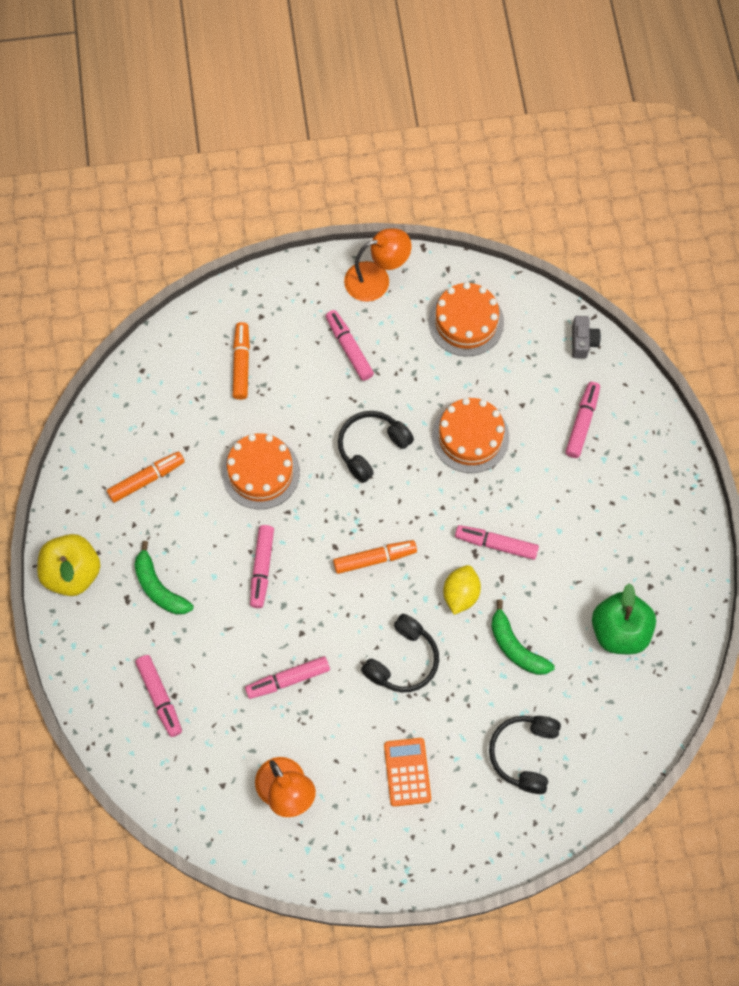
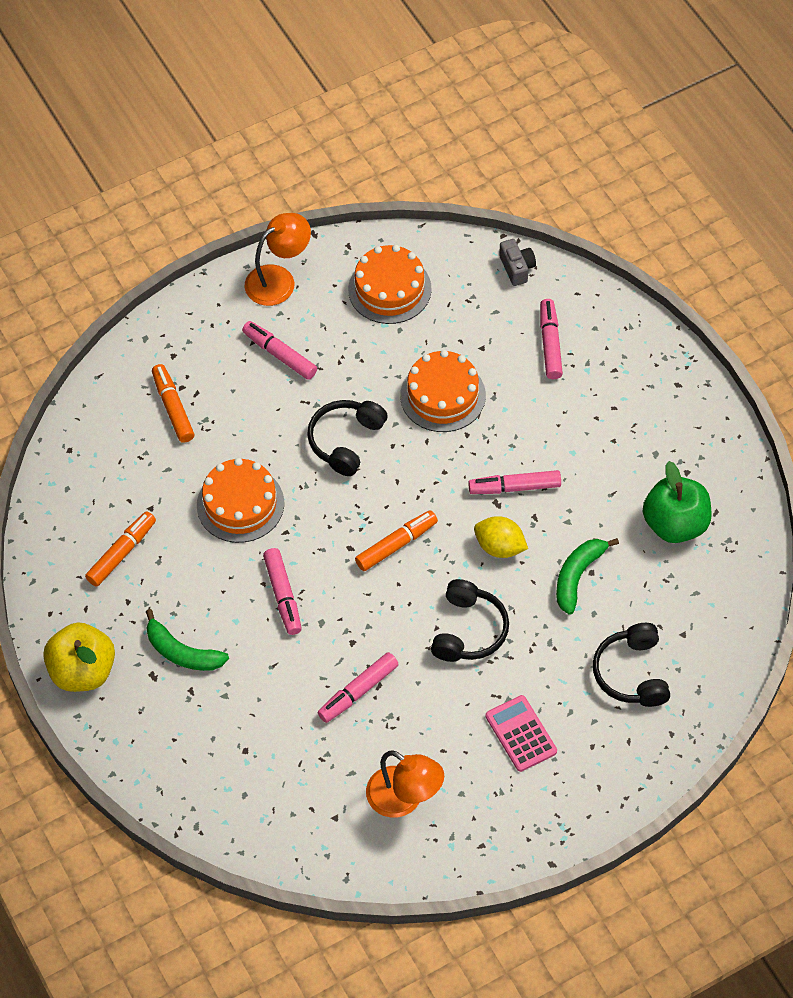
camera: 20 degrees left, 10 degrees down
pink marker [135,655,182,737] -> none
orange calculator [384,738,431,807] -> pink calculator [486,695,557,772]
yellow lemon [443,565,481,615] -> yellow lemon turned 60 degrees counterclockwise [474,516,528,558]
green banana [491,600,555,675] -> green banana turned 90 degrees clockwise [556,538,619,615]

